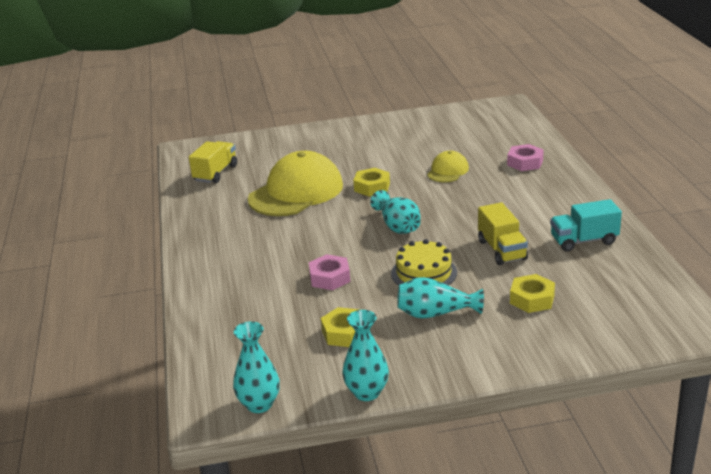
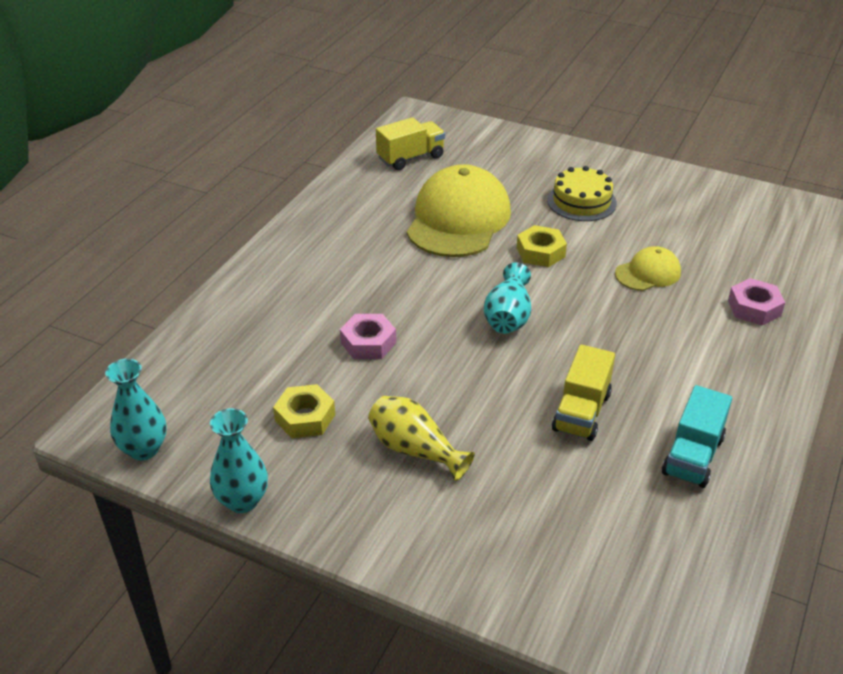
camera: 35 degrees right, 10 degrees up
yellow cap [248,151,343,216] -> yellow cap turned 60 degrees counterclockwise [407,164,511,257]
yellow cake [391,239,457,286] -> yellow cake moved to [547,166,617,221]
turquoise vase [397,277,484,319] -> yellow vase [368,396,475,481]
yellow nut [510,274,555,313] -> none
turquoise truck [550,199,622,252] -> turquoise truck turned 90 degrees counterclockwise [662,385,732,488]

